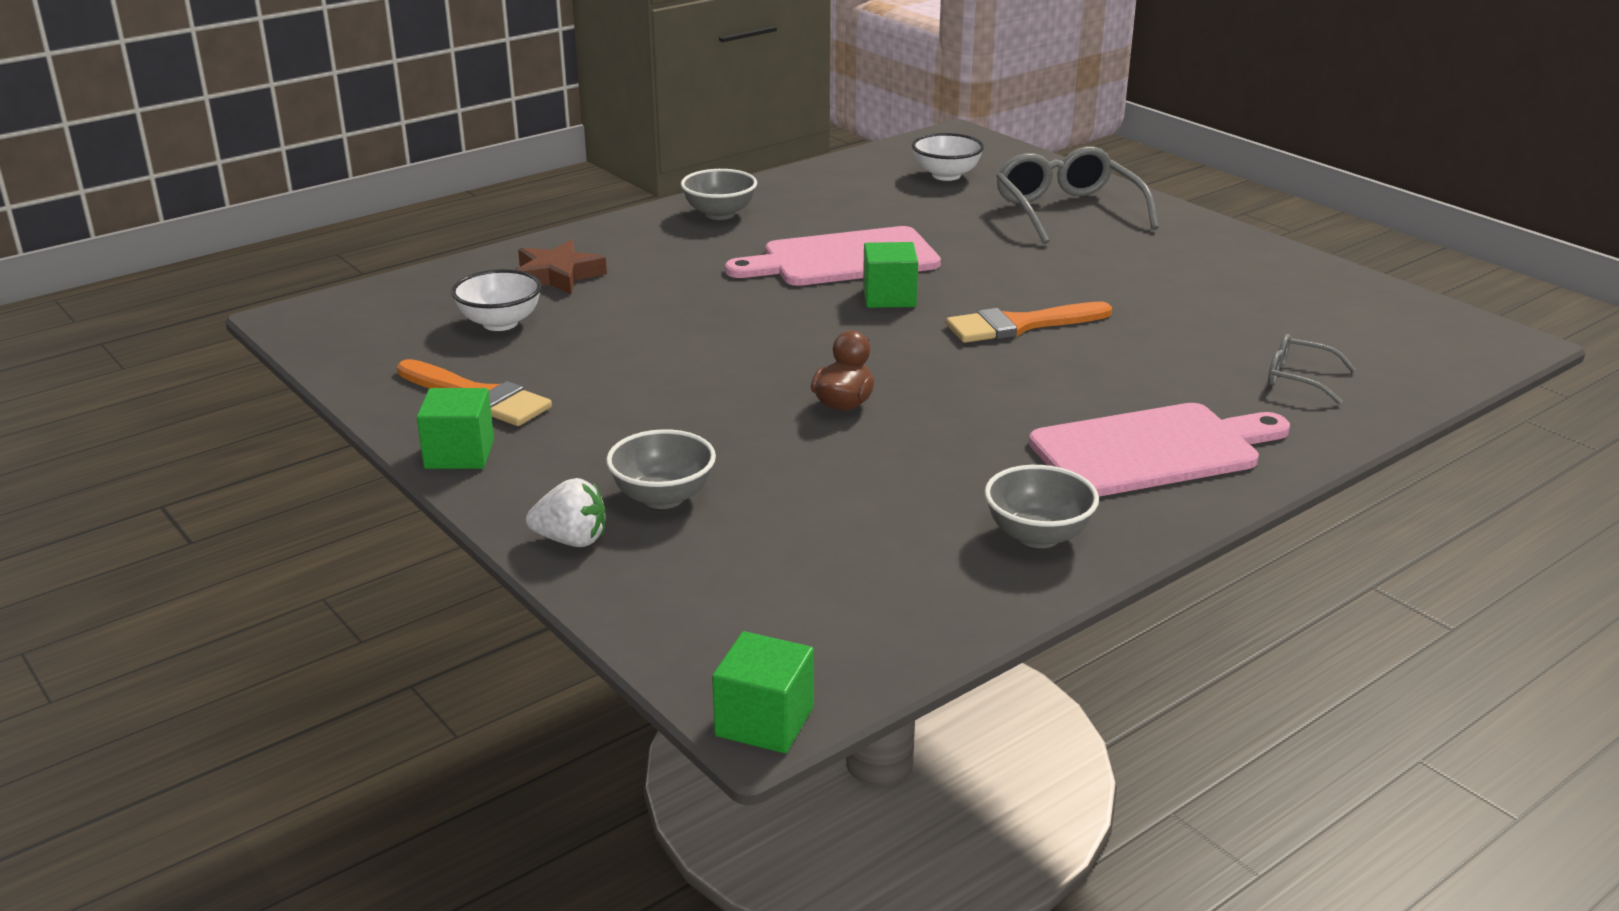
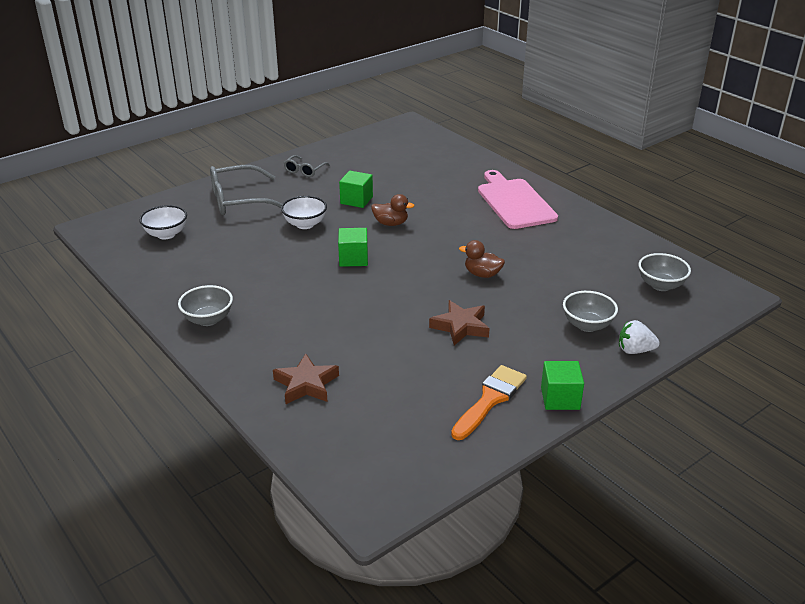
camera: 90 degrees left, 5 degrees up
white bowl [451,269,542,331] -> white bowl moved to [281,196,327,229]
white strawberry [526,478,605,547] -> white strawberry turned 90 degrees counterclockwise [619,320,660,354]
green cube [712,631,814,753] -> green cube moved to [339,171,373,208]
pink cutting board [725,226,941,286] -> none
orange brush [946,302,1112,343] -> brown duck [371,194,414,226]
grey bowl [985,465,1099,548] -> grey bowl moved to [639,253,691,291]
grey glasses [1268,334,1356,404] -> grey glasses moved to [284,155,330,177]
none -> brown star [429,300,489,345]

